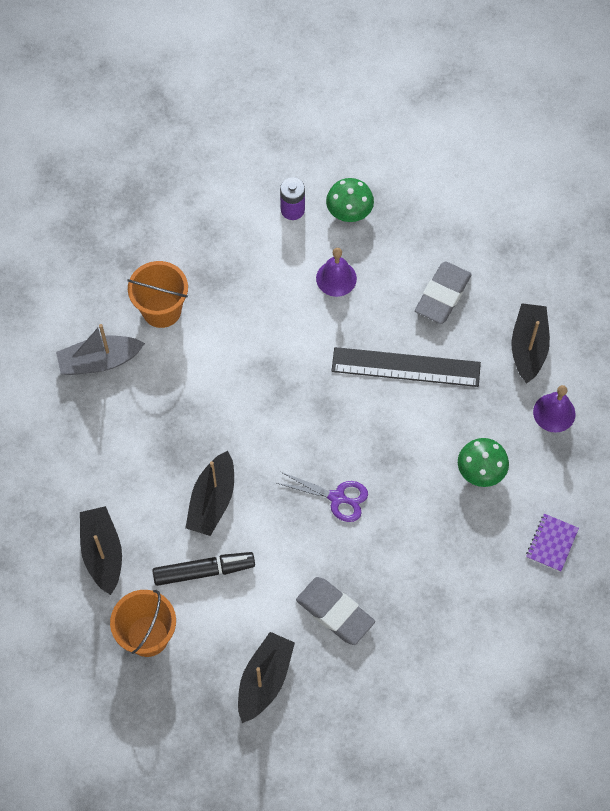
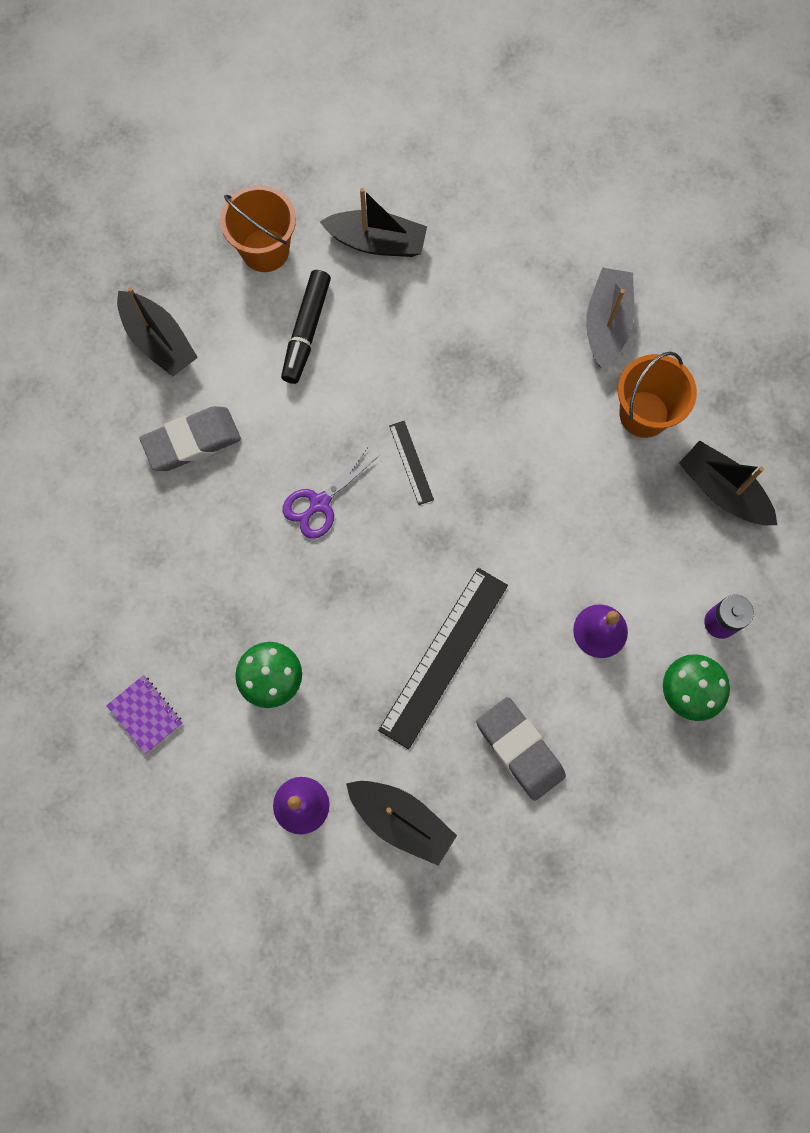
camera: 115 degrees right, 10 degrees up
black boat [185,451,234,536] -> black boat moved to [679,440,777,525]
none -> black ruler [389,421,434,505]

